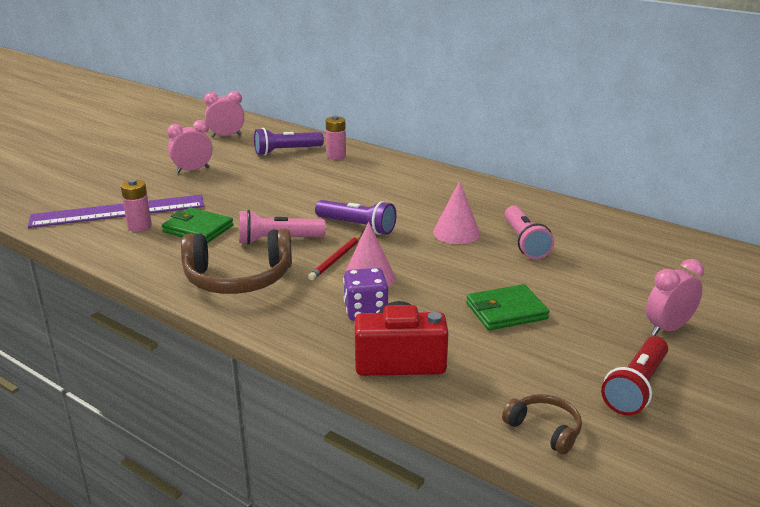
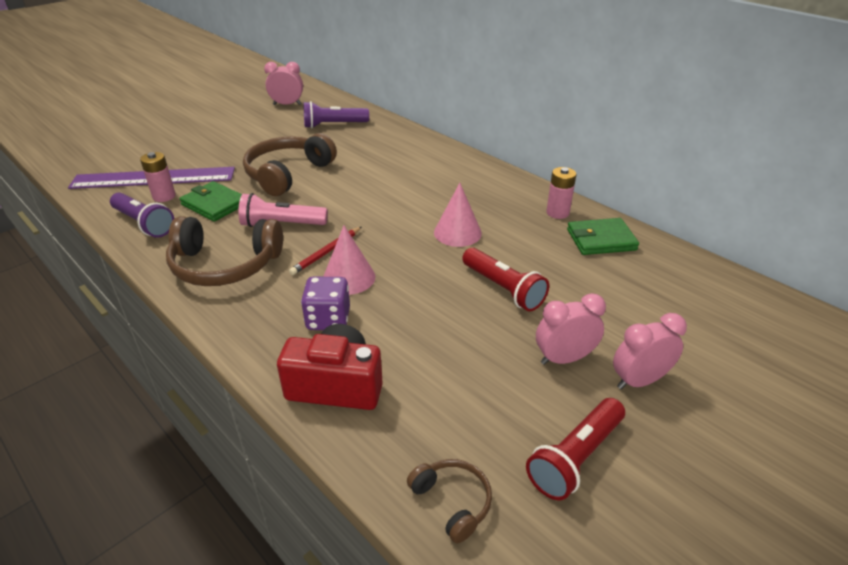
camera: 10 degrees right, 10 degrees up
pink clock [167,120,213,173] -> pink clock moved to [536,293,606,365]
purple flashlight [315,200,397,235] -> purple flashlight moved to [110,193,174,238]
pink battery [326,116,346,160] -> pink battery moved to [546,167,576,219]
green wallet [466,284,549,330] -> green wallet moved to [567,218,639,255]
pink flashlight [504,206,554,259] -> none
none -> brown headphones [243,133,337,196]
none -> red flashlight [462,248,549,311]

